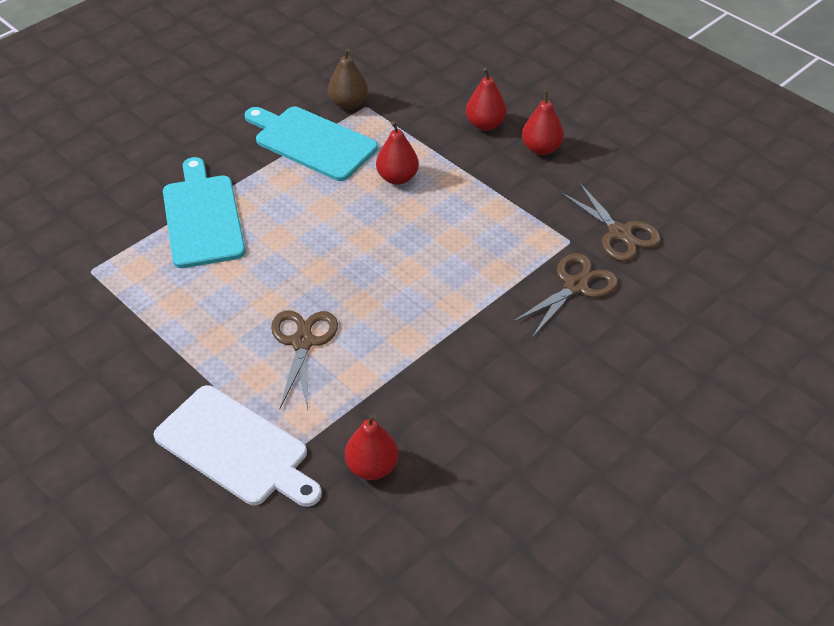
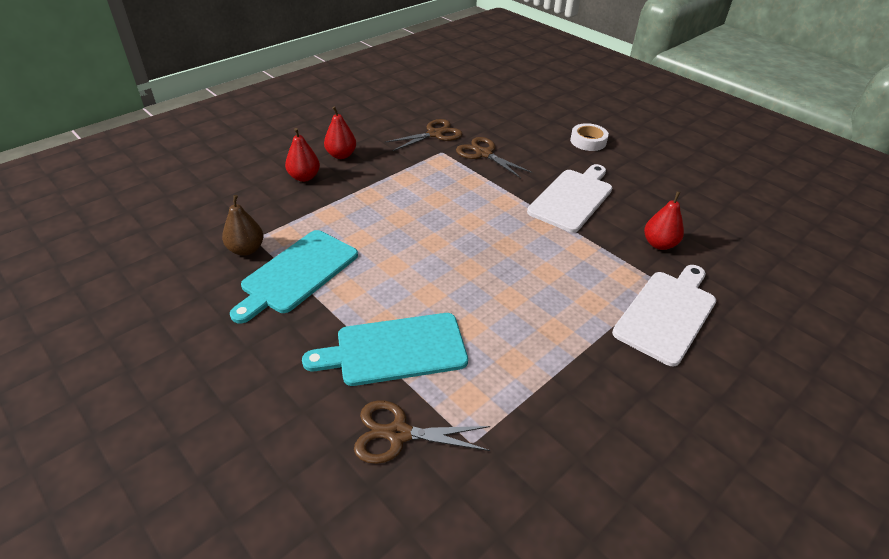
camera: 90 degrees left, 5 degrees down
brown scissors [271,310,338,410] -> brown scissors moved to [354,400,490,464]
red pear [376,122,419,185] -> none
none -> white cutting board [527,164,612,232]
none -> white tape [570,123,609,151]

